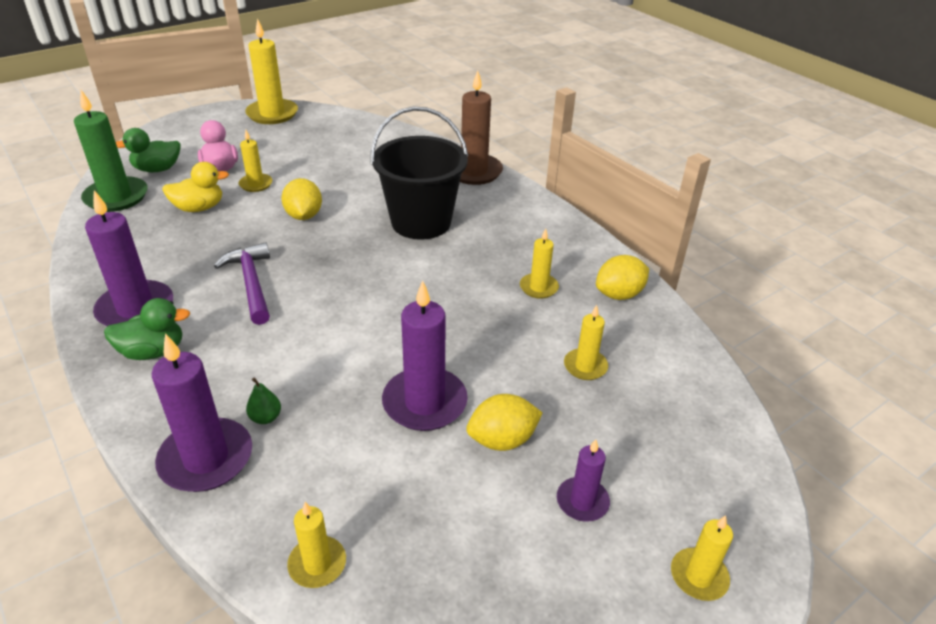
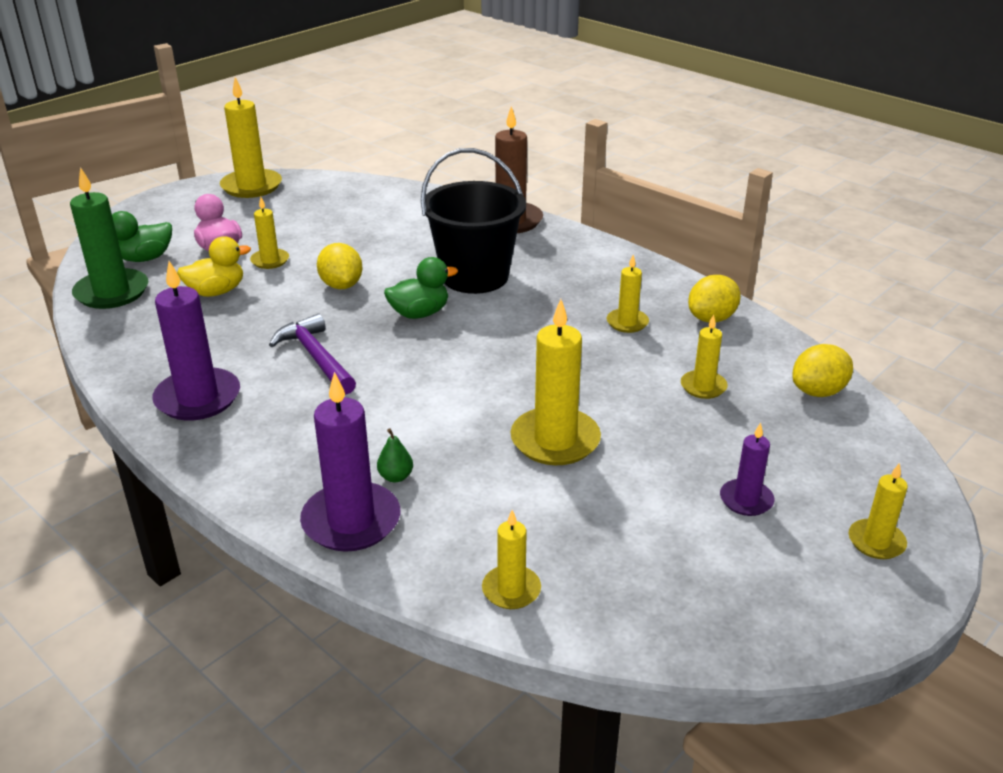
camera: 10 degrees left, 5 degrees down
green duck [104,298,190,360] -> green duck moved to [384,257,458,319]
purple candle [382,280,468,431] -> yellow candle [511,299,601,465]
yellow lemon [466,394,543,451] -> yellow lemon moved to [793,344,853,397]

